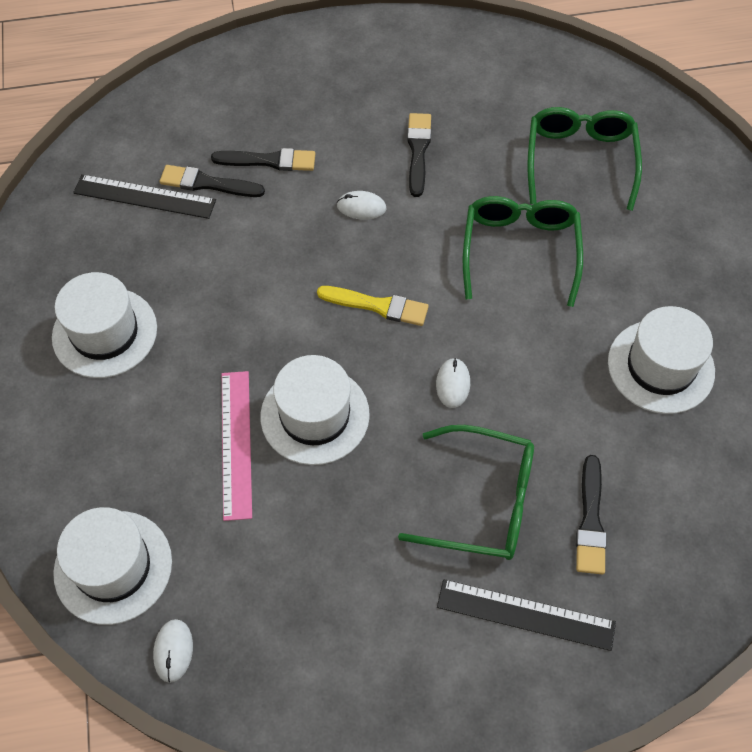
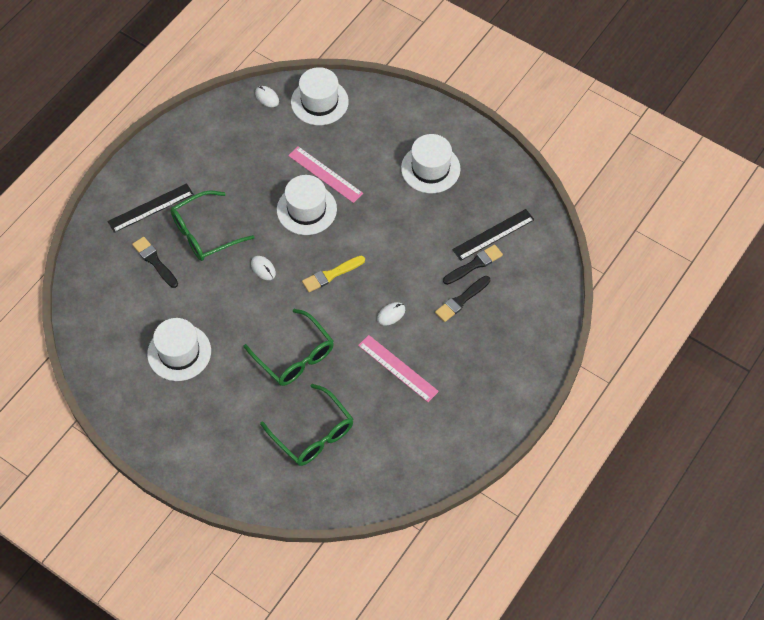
camera: 135 degrees right, 0 degrees up
black brush [407,113,431,197] -> pink ruler [358,335,439,402]

